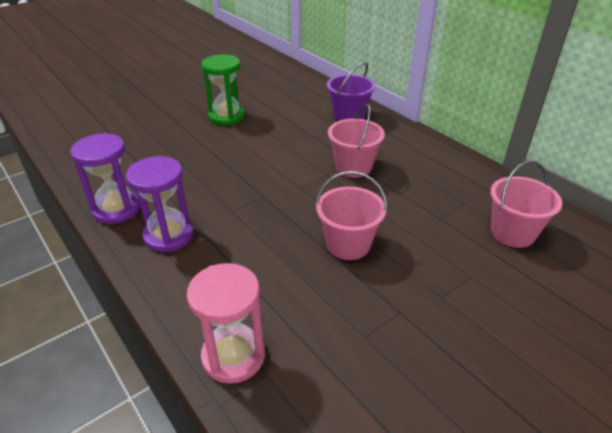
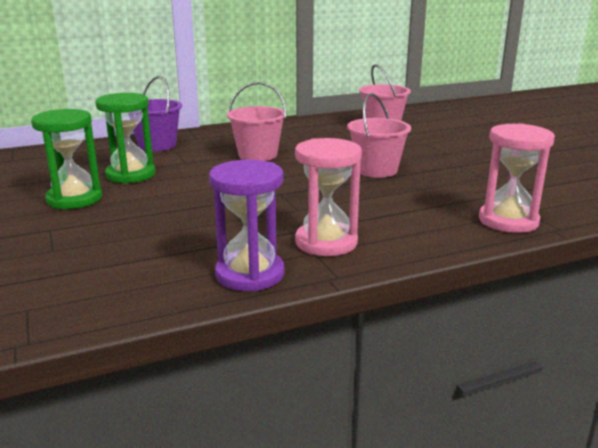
camera: 75 degrees left, 15 degrees down
purple hourglass [126,156,194,252] -> pink hourglass [295,138,362,256]
none -> green hourglass [95,93,156,183]

